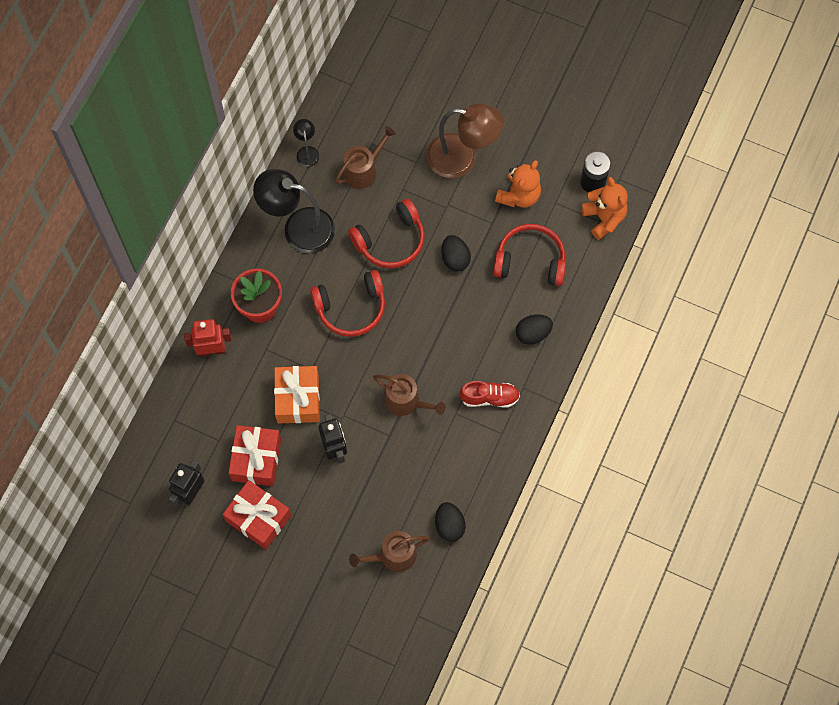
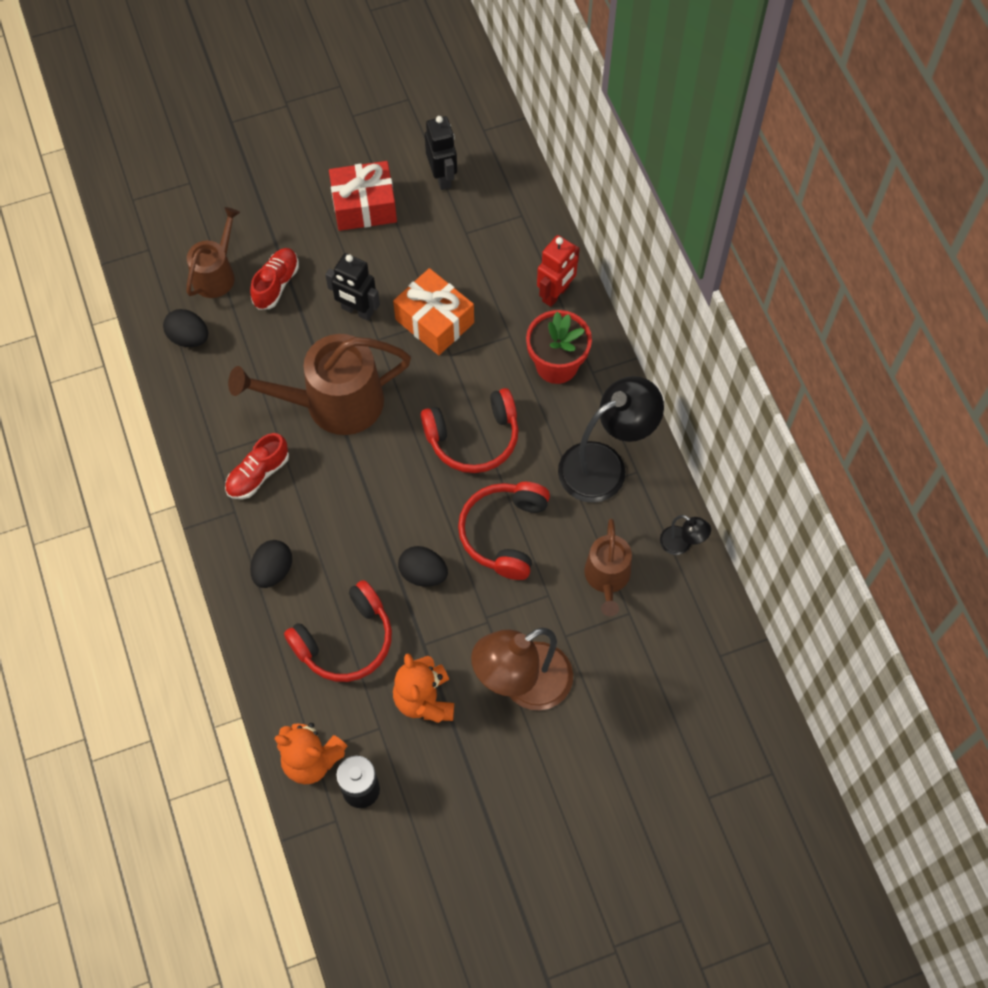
camera: 135 degrees right, 5 degrees down
red gift [228,425,281,486] -> none
red headphones [310,270,385,337] -> red headphones turned 135 degrees counterclockwise [421,388,519,473]
brown watering can [373,374,446,416] -> brown watering can [228,334,411,435], size x1.73
none -> red shoe [250,248,299,310]

